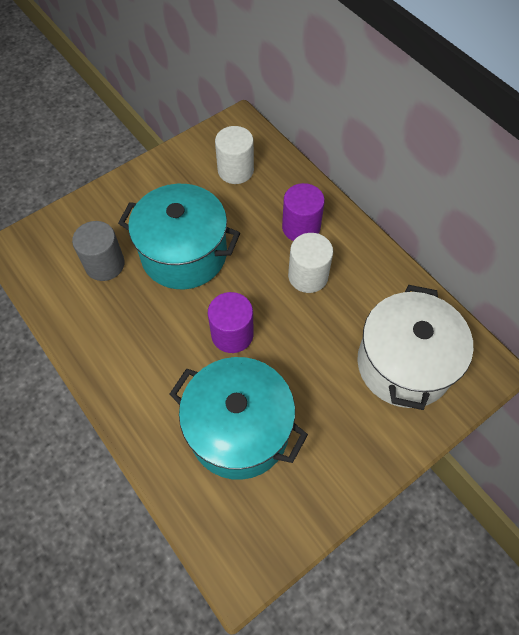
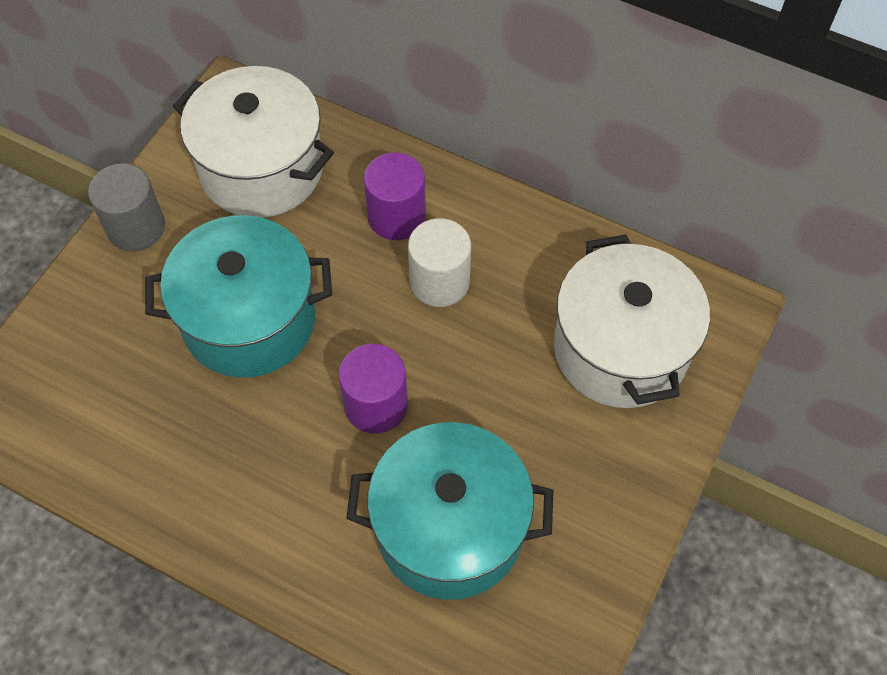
camera: 25 degrees left, 0 degrees up
grey cylinder [72,221,125,281] -> grey cylinder moved to [88,164,165,252]
white cylinder [215,126,254,184] -> white pot [173,66,334,218]

